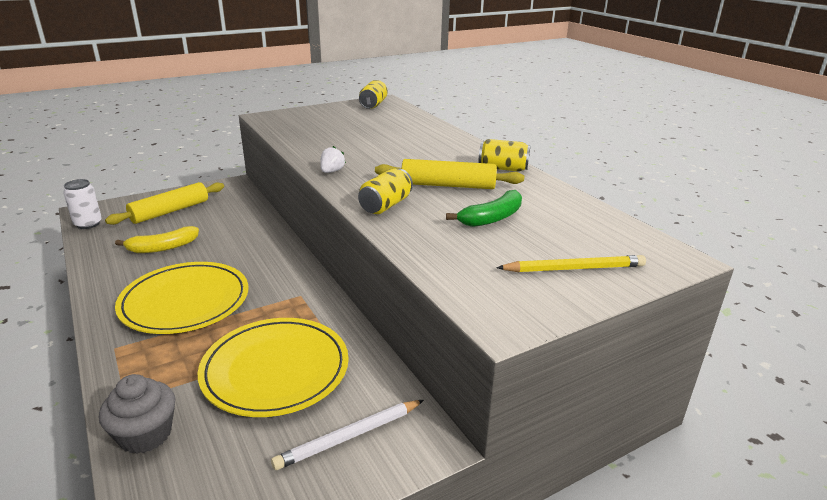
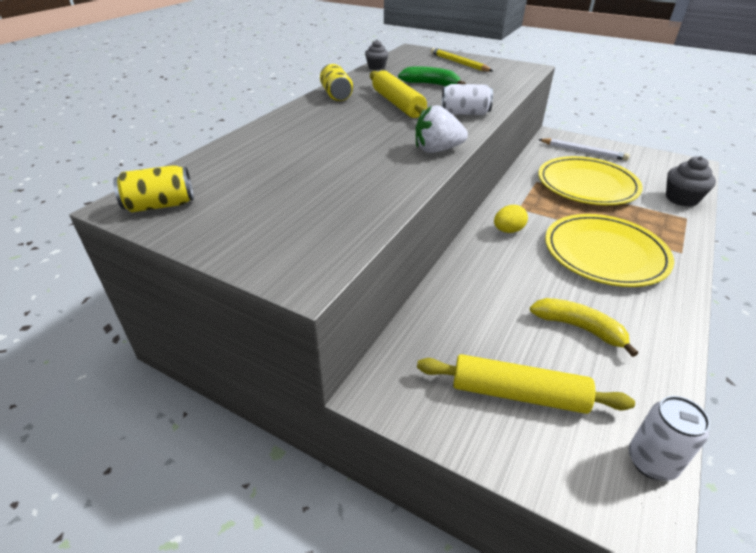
camera: 120 degrees left, 10 degrees up
white strawberry [320,146,346,173] -> white strawberry [416,105,468,153], size x1.63
yellow can [358,169,413,214] -> white can [442,84,493,115]
none -> grey cupcake [365,40,389,70]
none -> yellow egg [494,205,528,233]

